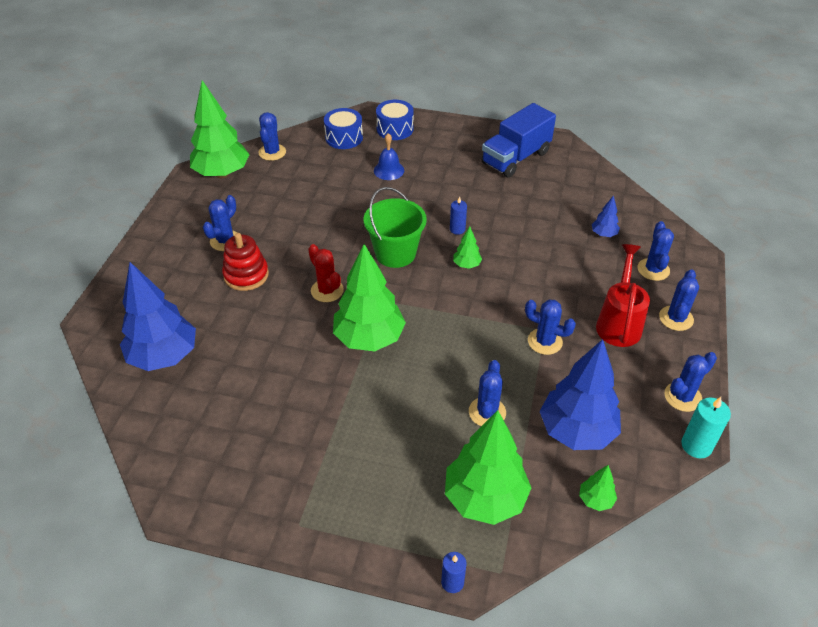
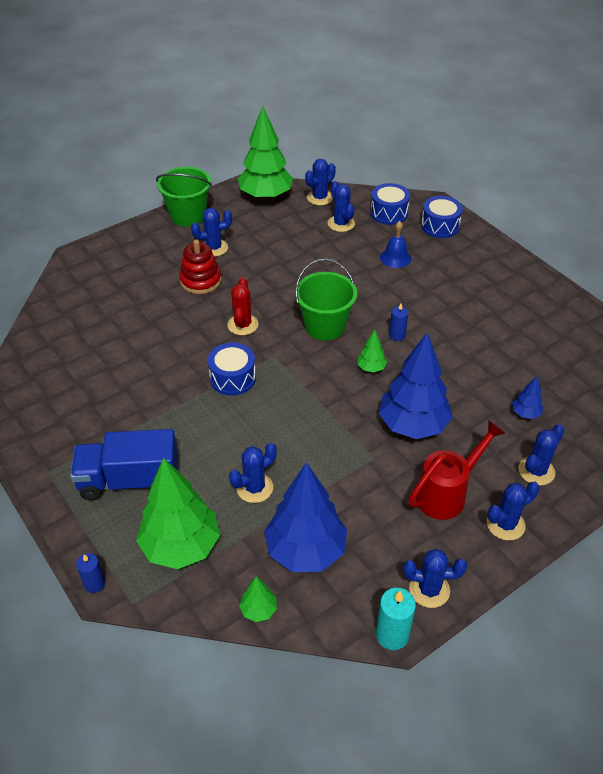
camera: 40 degrees right, 0 degrees up
blue tree [120,262,196,371] -> blue tree moved to [379,332,453,439]
green tree [333,244,406,351] -> blue drum [208,343,256,395]
blue truck [482,103,556,178] -> blue truck moved to [70,429,178,501]
blue cactus [525,300,576,355] -> blue cactus moved to [328,181,355,232]
none -> green bucket [156,167,212,227]

